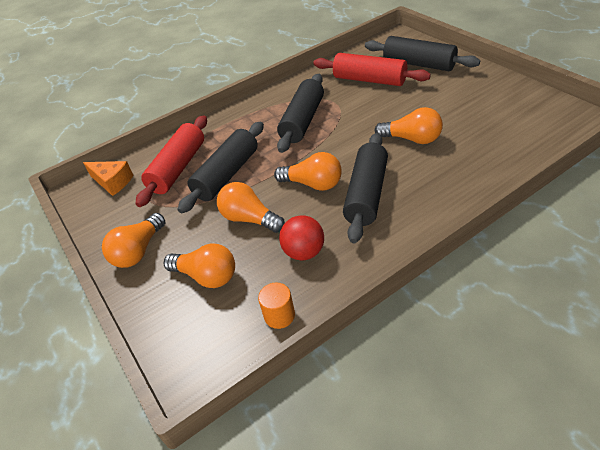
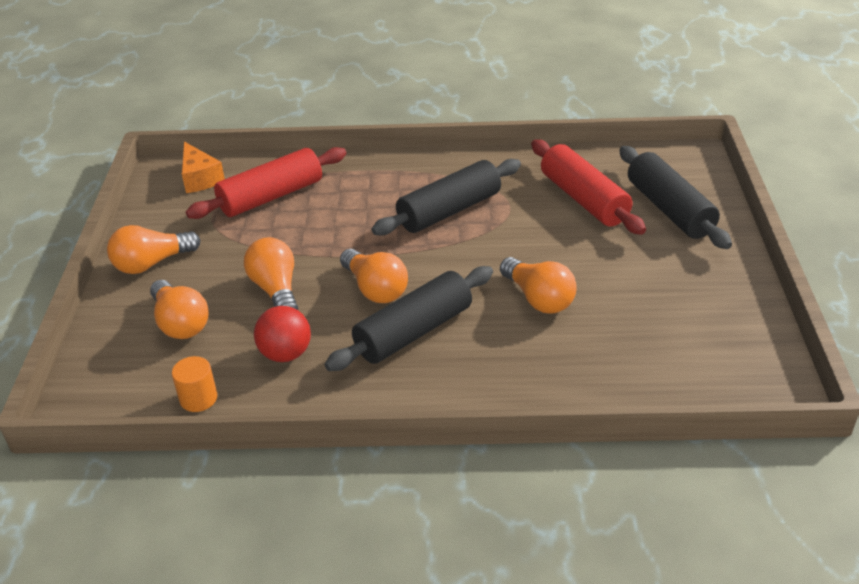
camera: 30 degrees right, 5 degrees down
black rolling pin [178,122,264,213] -> none

